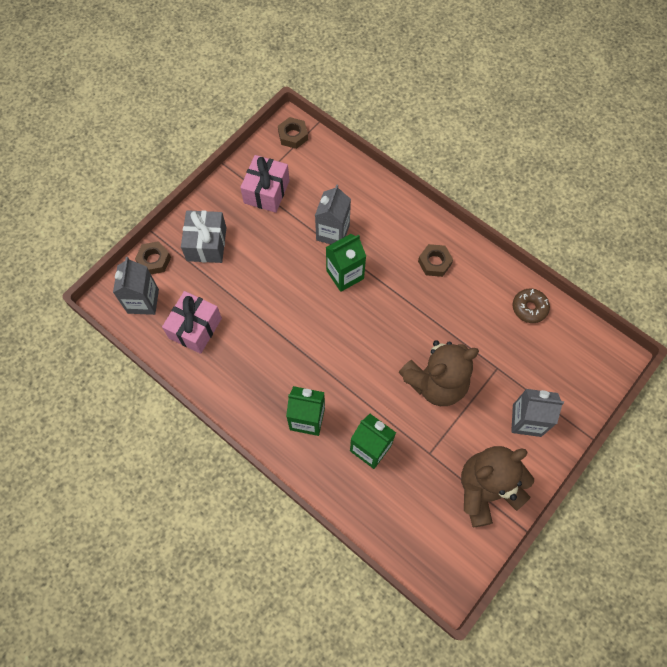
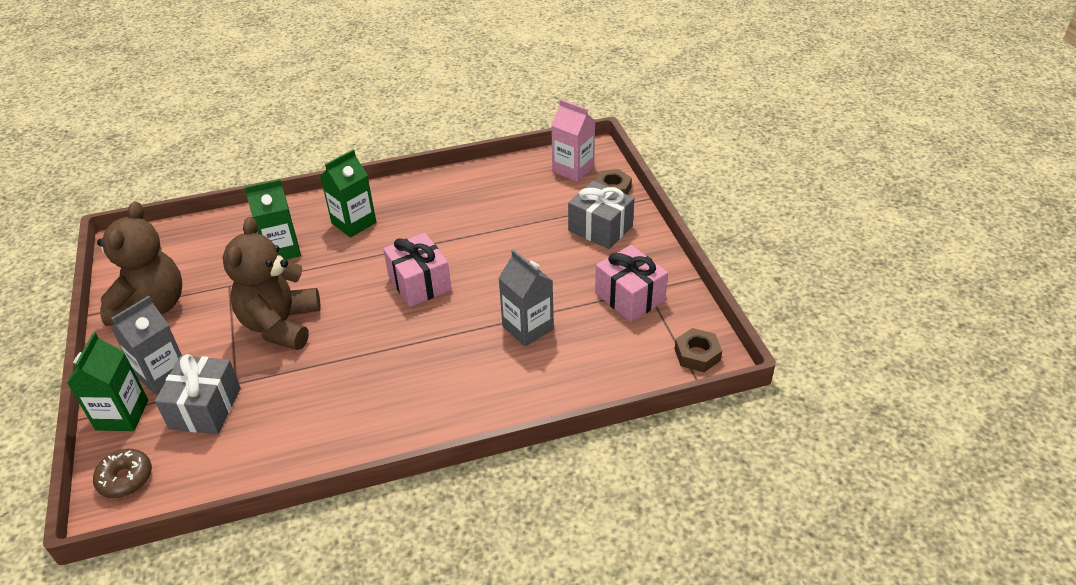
camera: 125 degrees right, 25 degrees down
grey carton [113,257,159,315] -> pink carton [551,99,595,182]
pink gift [162,291,222,354] -> pink gift moved to [383,233,451,307]
green carton [326,234,366,292] -> green carton moved to [67,332,148,431]
brown nut [418,244,453,277] -> none
brown donut [513,289,550,323] -> brown donut moved to [93,449,152,498]
none -> grey gift [155,354,241,434]

